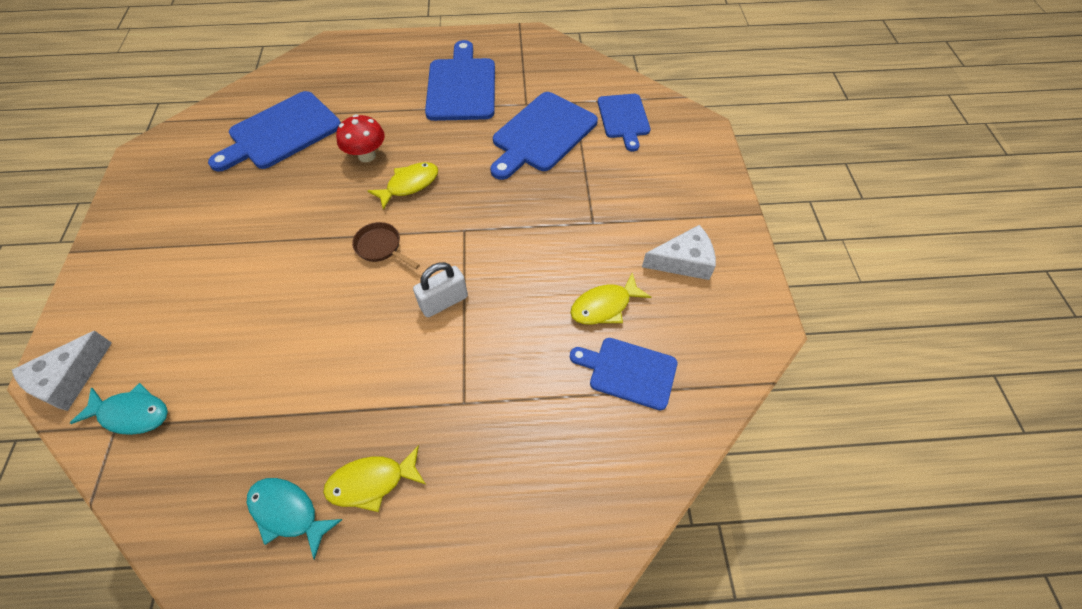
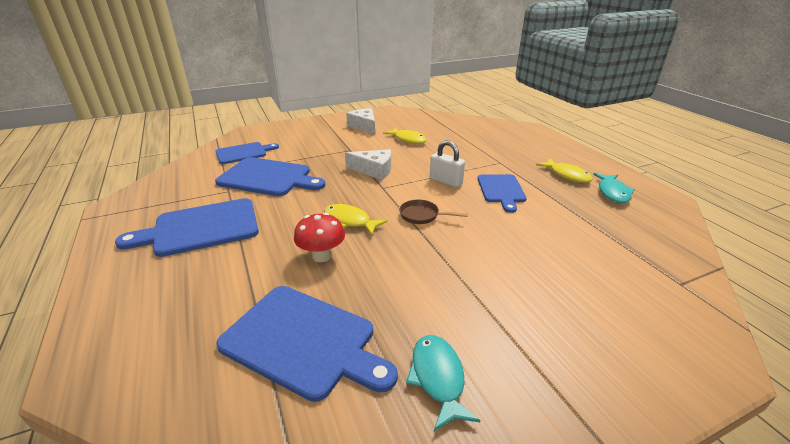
camera: 110 degrees left, 25 degrees down
white cheese [12,331,112,411] -> white cheese moved to [345,149,391,180]
turquoise fish [70,383,168,435] -> turquoise fish moved to [406,335,480,431]
brown pan [352,222,420,269] -> brown pan turned 90 degrees clockwise [399,200,468,224]
blue cutting board [570,338,677,410] -> blue cutting board moved to [477,174,527,213]

